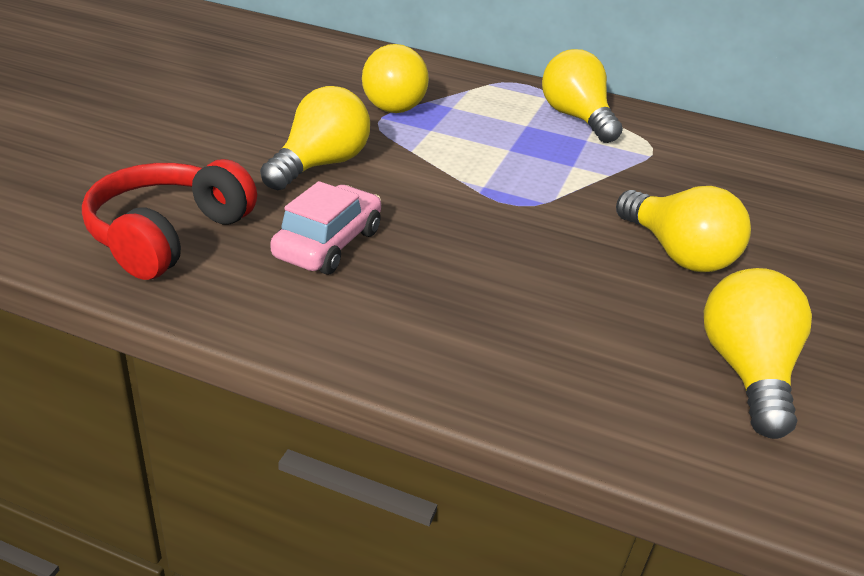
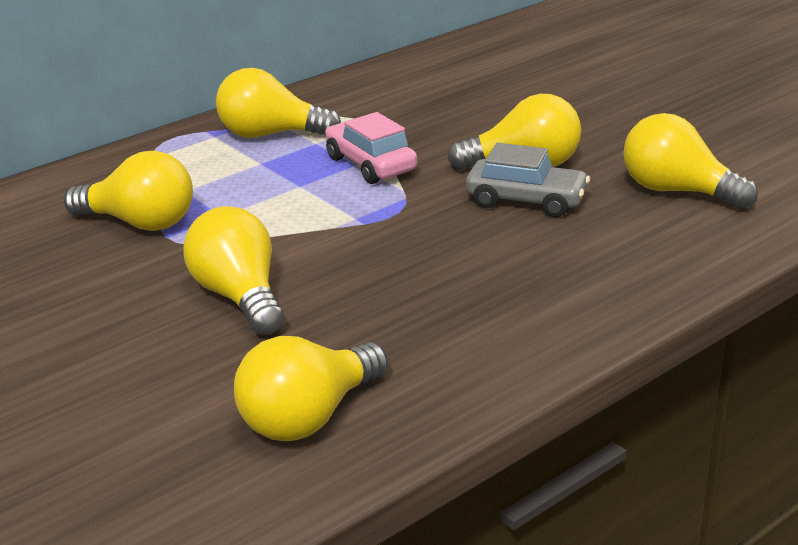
camera: 55 degrees left, 5 degrees down
red headphones [82,159,257,280] -> yellow light bulb [234,336,388,441]
pink car [270,181,381,274] -> pink car moved to [325,112,417,184]
none -> grey car [466,143,590,217]

